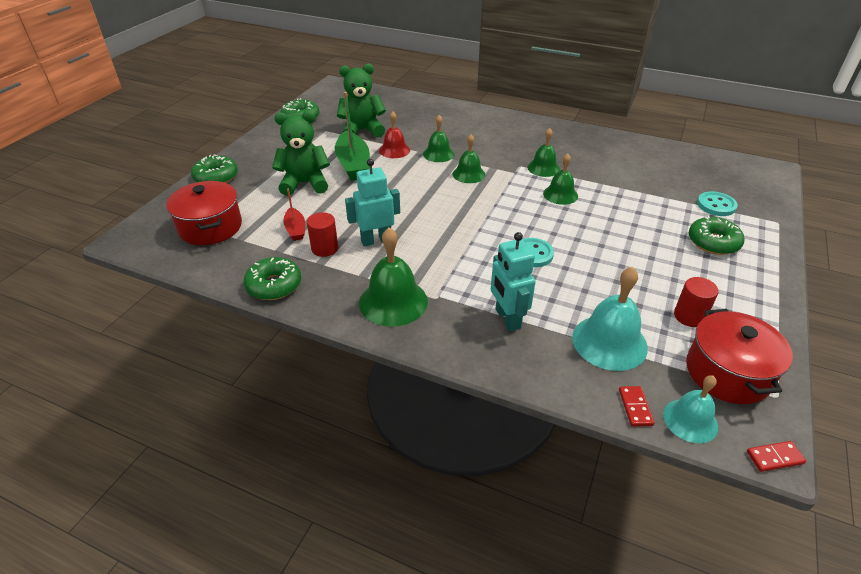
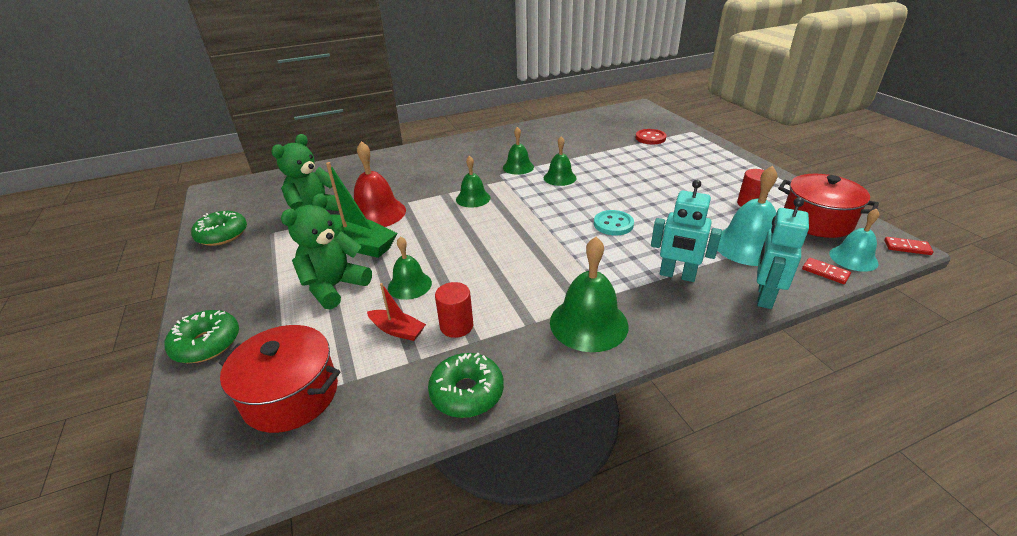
camera: 45 degrees left, 5 degrees down
turquoise robot [345,159,400,247] -> turquoise robot moved to [757,198,809,309]
red bell [379,111,410,158] -> red bell [354,141,406,227], size x1.59
green bell [423,115,454,162] -> green bell moved to [388,236,432,300]
green donut [689,215,745,255] -> none
turquoise button [697,192,738,216] -> red button [635,129,667,144]
red domino [747,441,806,472] -> red domino turned 75 degrees clockwise [884,237,933,255]

